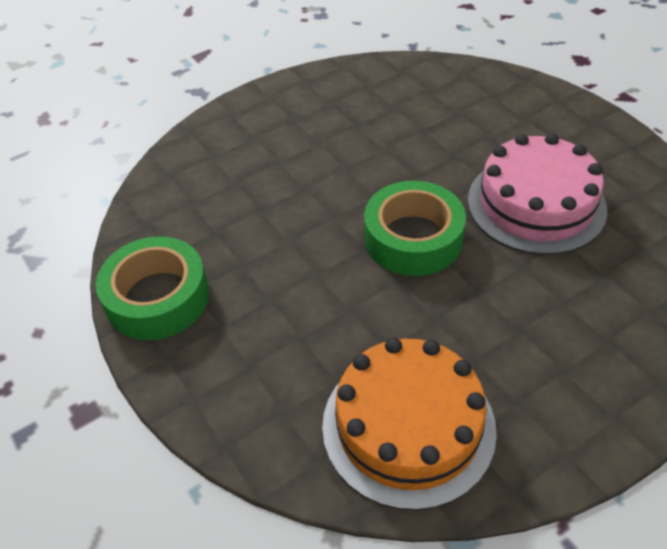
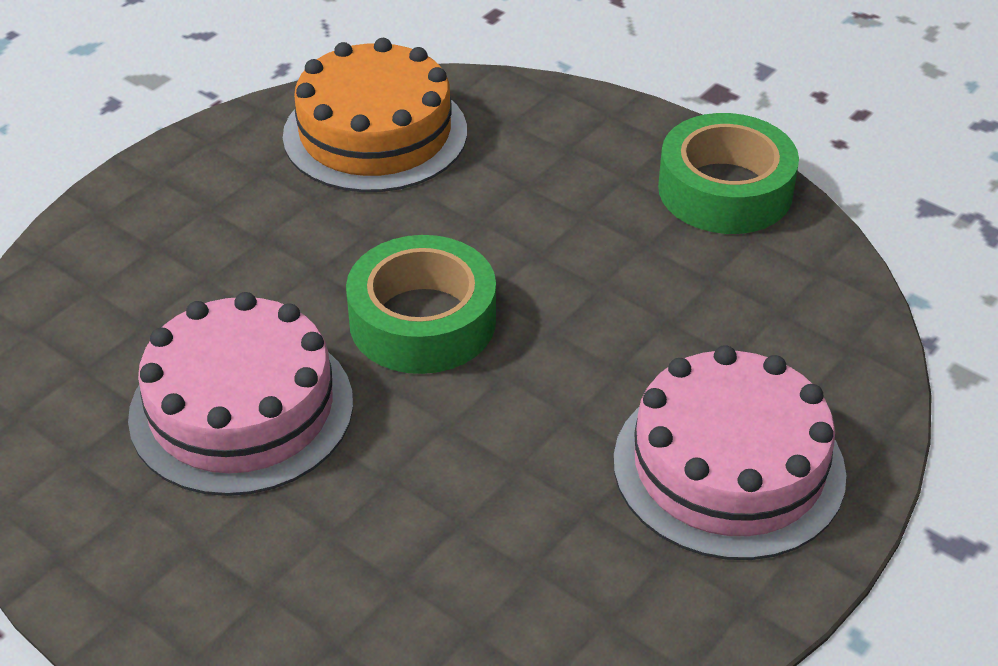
camera: 160 degrees right, 5 degrees down
none -> pink cake [613,345,846,560]

